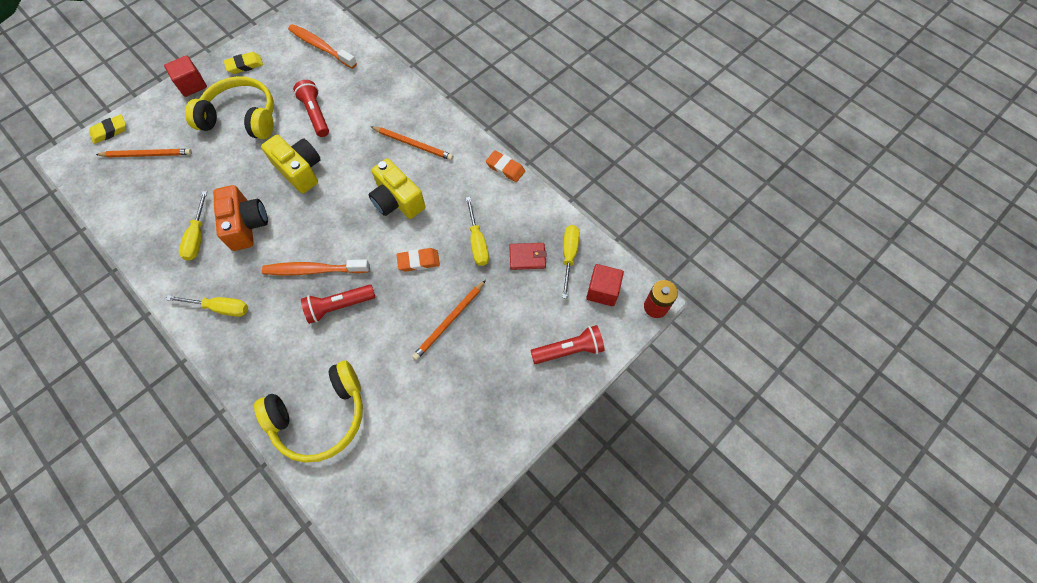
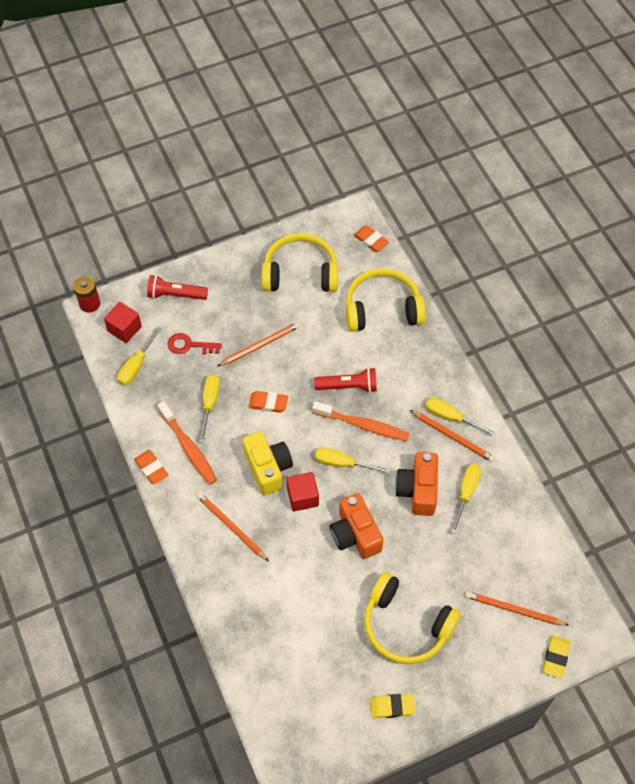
camera: 160 degrees left, 5 degrees down
yellow eraser [89,114,126,144] -> yellow eraser turned 60 degrees counterclockwise [543,635,570,678]
red cube [164,55,207,97] -> red cube moved to [287,472,319,512]
yellow camera [261,135,321,194] -> orange camera [330,493,384,559]
orange toothbrush [288,24,357,69] -> orange toothbrush moved to [158,401,217,485]
red flashlight [293,80,329,137] -> none
red wallet [509,243,547,270] -> none
none -> red key [168,333,222,354]
none -> yellow headphones [262,233,338,292]
none -> yellow screwdriver [315,448,391,474]
none -> orange eraser [353,225,389,252]
none -> orange pencil [410,410,495,462]

